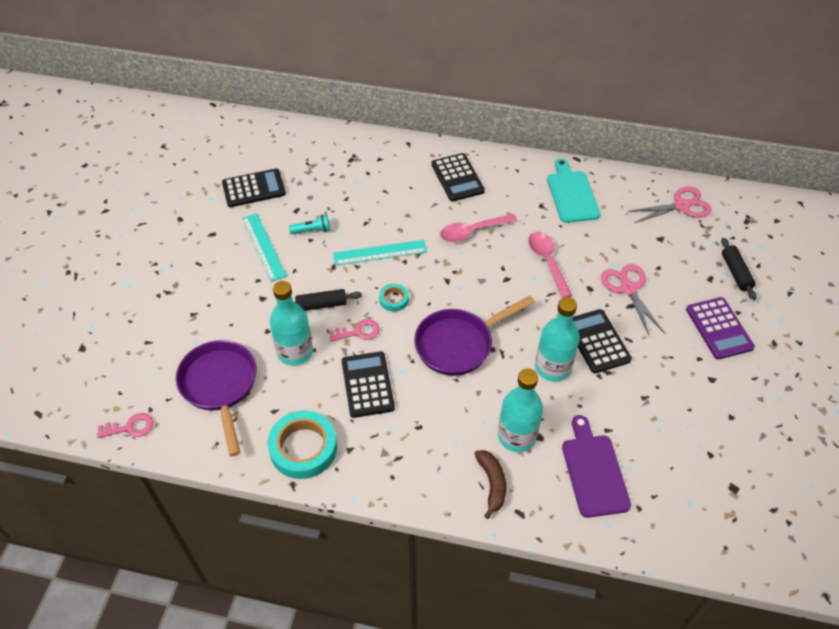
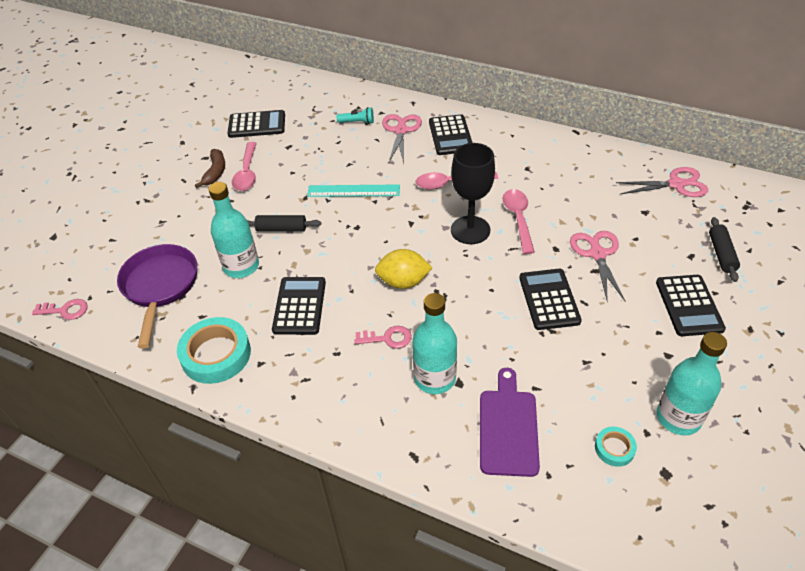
camera: 15 degrees right, 5 degrees down
turquoise ruler [242,213,287,282] -> pink spoon [232,142,257,191]
turquoise flashlight [289,214,330,234] -> turquoise flashlight moved to [337,107,374,124]
pink key [329,319,380,342] -> pink key moved to [354,326,412,349]
turquoise tape [379,284,409,312] -> turquoise tape moved to [595,427,637,467]
purple pan [414,296,535,376] -> yellow lemon [375,249,433,289]
brown banana [475,450,506,519] -> brown banana moved to [195,149,225,188]
turquoise bottle [535,297,580,382] -> turquoise bottle moved to [657,332,727,435]
turquoise cutting board [547,158,601,223] -> none
purple calculator [686,297,755,359] -> black calculator [656,275,726,336]
none -> pink scissors [382,114,422,163]
none -> black goblet [451,143,495,244]

